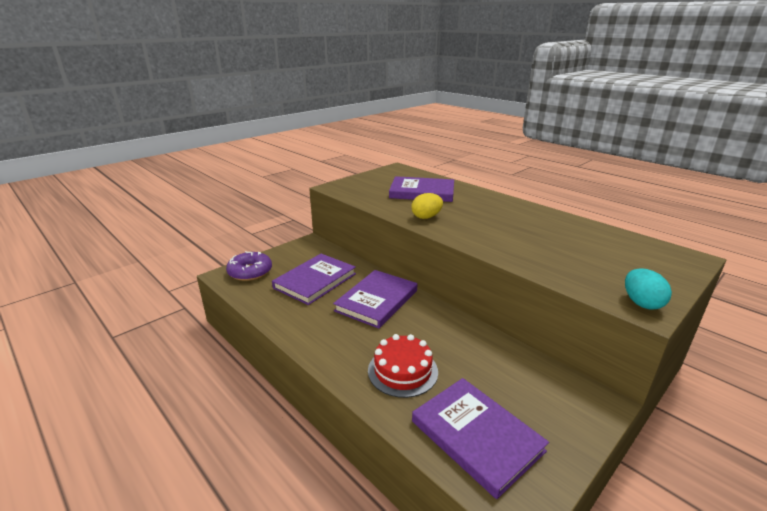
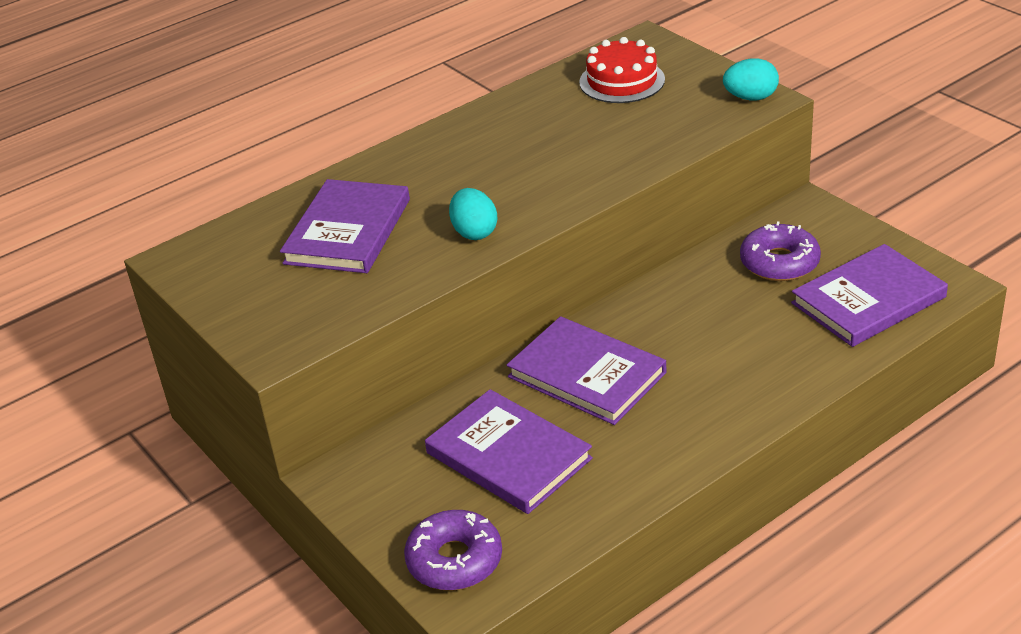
camera: 80 degrees left, 10 degrees up
red cake [368,334,438,398] -> red cake moved to [579,37,665,103]
yellow egg [411,193,443,219] -> turquoise egg [449,188,498,240]
none -> purple donut [740,221,821,281]

